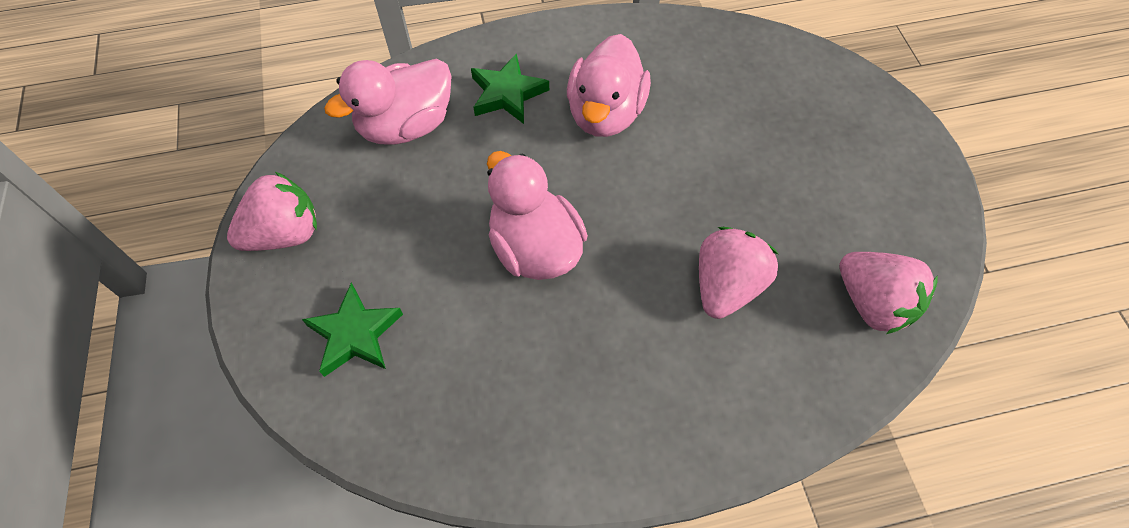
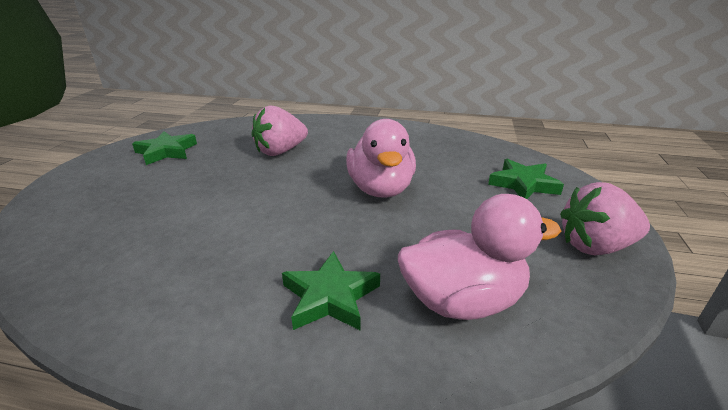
camera: 155 degrees left, 30 degrees down
pink duck [567,34,651,137] -> none
pink strawberry [839,252,937,334] -> none
none -> green star [132,131,197,165]

